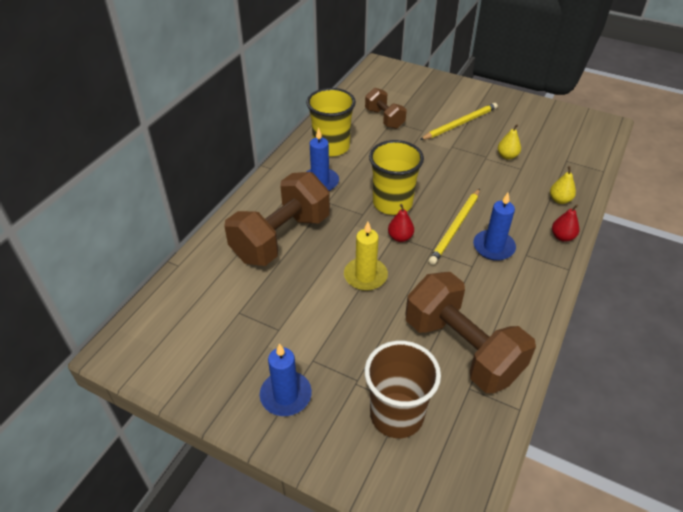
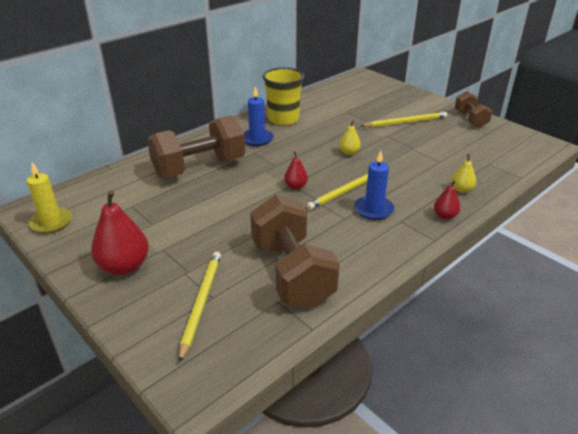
camera: 20 degrees right, 10 degrees down
blue candle [260,343,312,416] -> red pear [91,190,149,275]
yellow candle [344,222,388,291] -> yellow candle moved to [27,162,72,234]
brown dumbbell [365,88,407,129] -> brown dumbbell moved to [455,91,492,128]
brown cup [365,341,441,438] -> yellow pencil [179,252,221,363]
yellow cup [369,140,424,215] -> none
yellow pear [498,124,521,160] -> yellow pear moved to [339,120,361,155]

